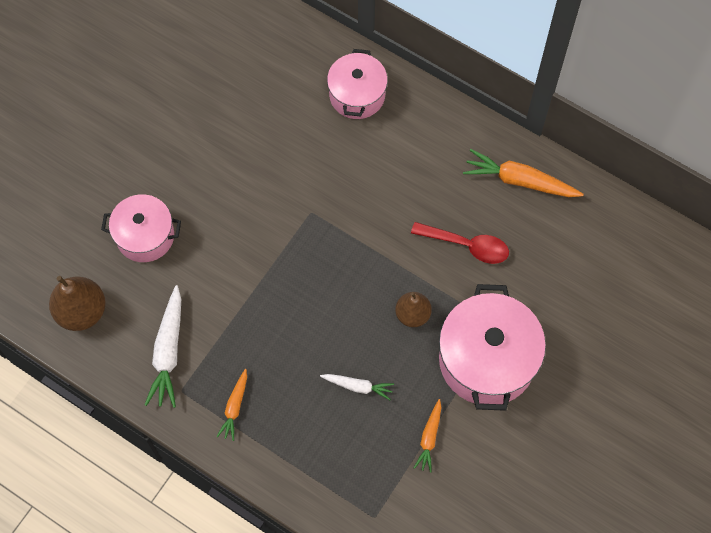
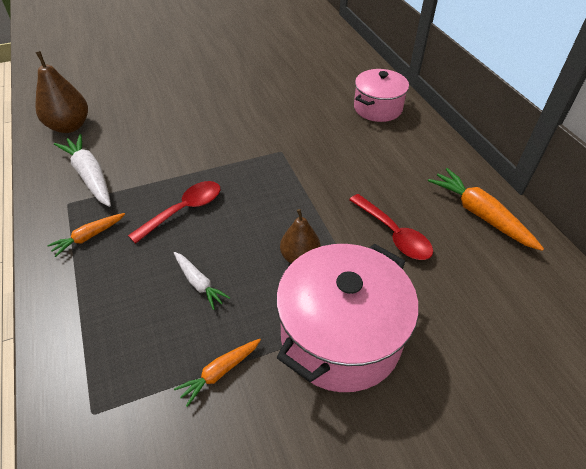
camera: 35 degrees right, 20 degrees down
pink pot [101,194,181,262] -> none
white carrot [145,285,181,408] -> white carrot turned 105 degrees clockwise [54,134,111,207]
none -> red spoon [128,181,220,244]

